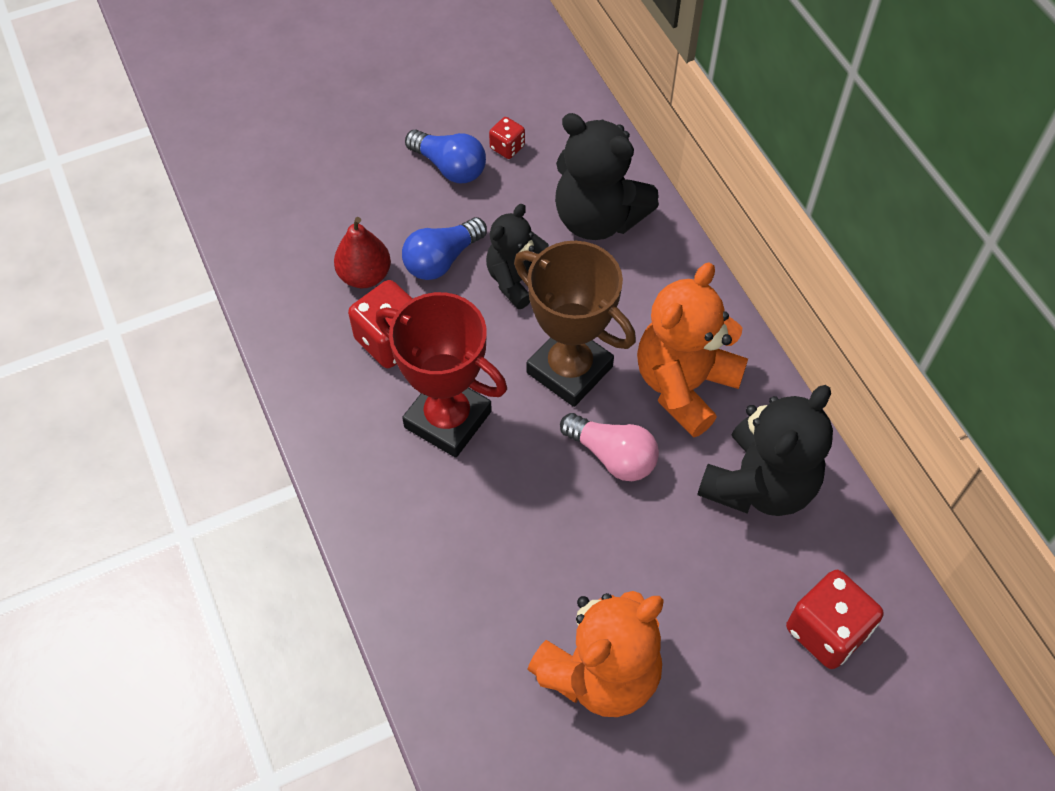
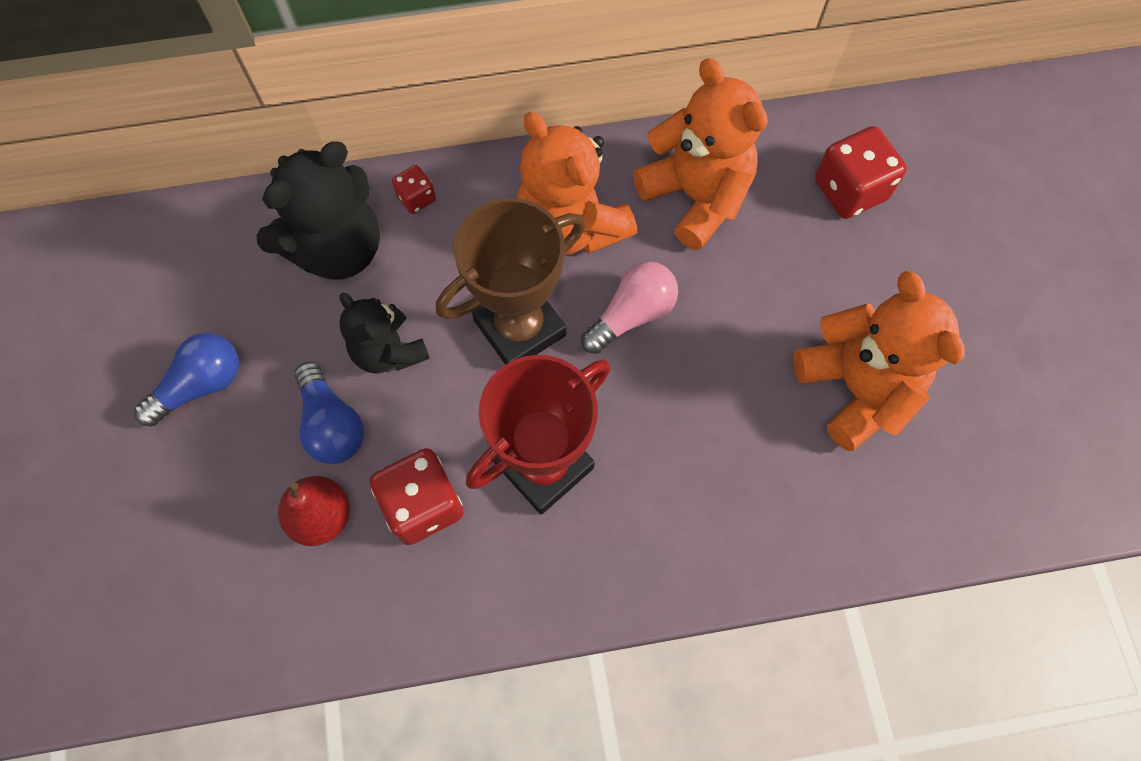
camera: 75 degrees left, 10 degrees up
red dice [489,117,525,159] -> red dice moved to [392,165,436,214]
black teddy bear [697,385,833,516] -> orange teddy bear [633,58,768,250]

